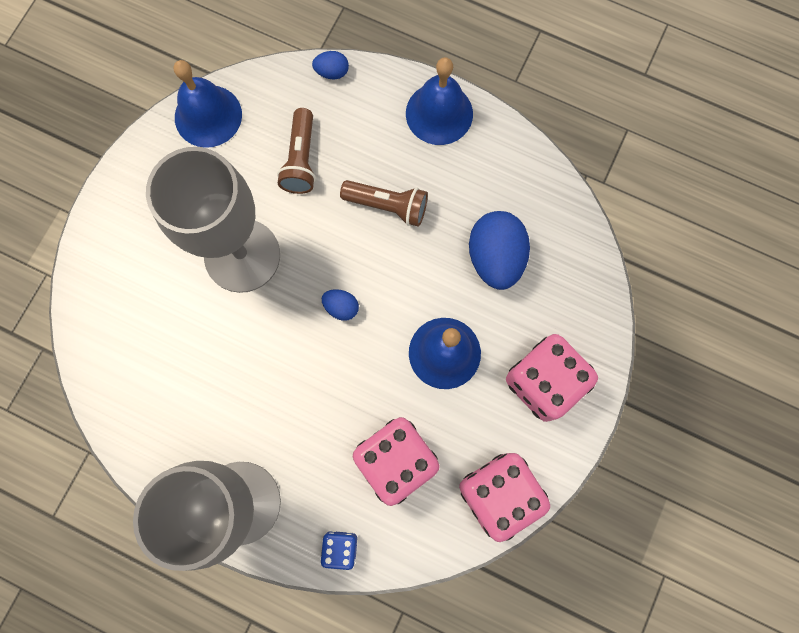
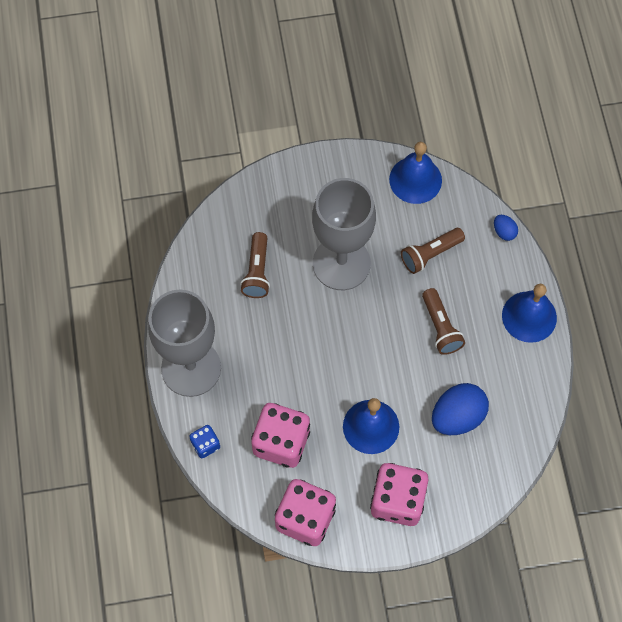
camera: 55 degrees right, 10 degrees down
blue egg [322,289,359,321] -> none
none -> brown flashlight [240,232,270,298]

